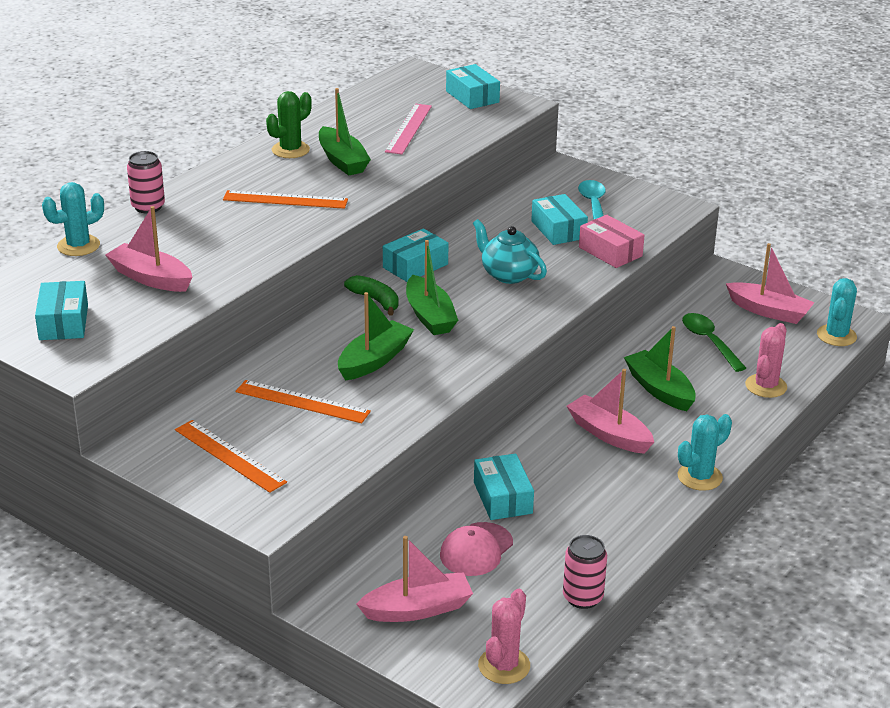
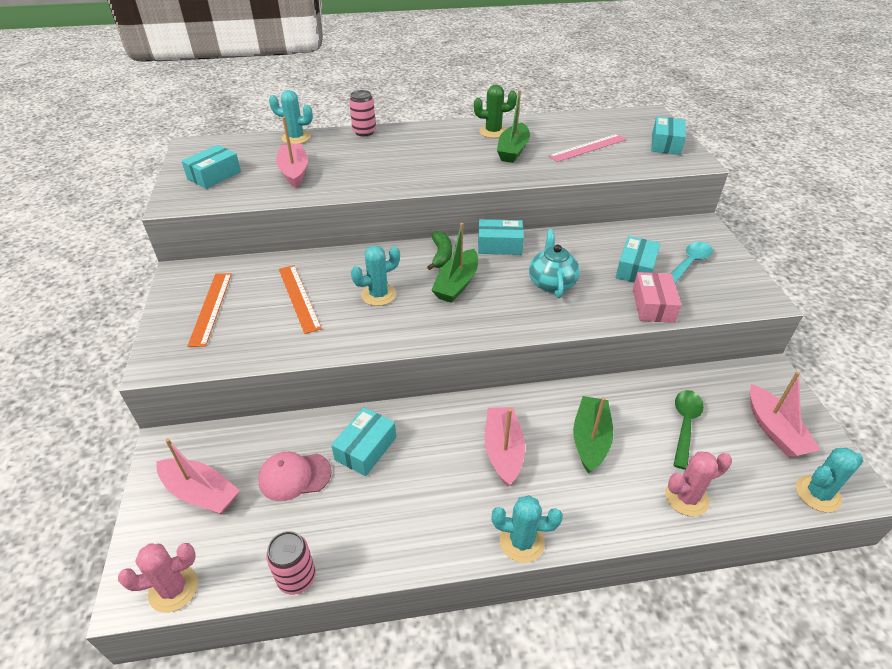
camera: 45 degrees right, 10 degrees up
orange ruler [223,190,348,209] -> none
green boat [338,292,414,381] -> turquoise cactus [351,246,400,306]

